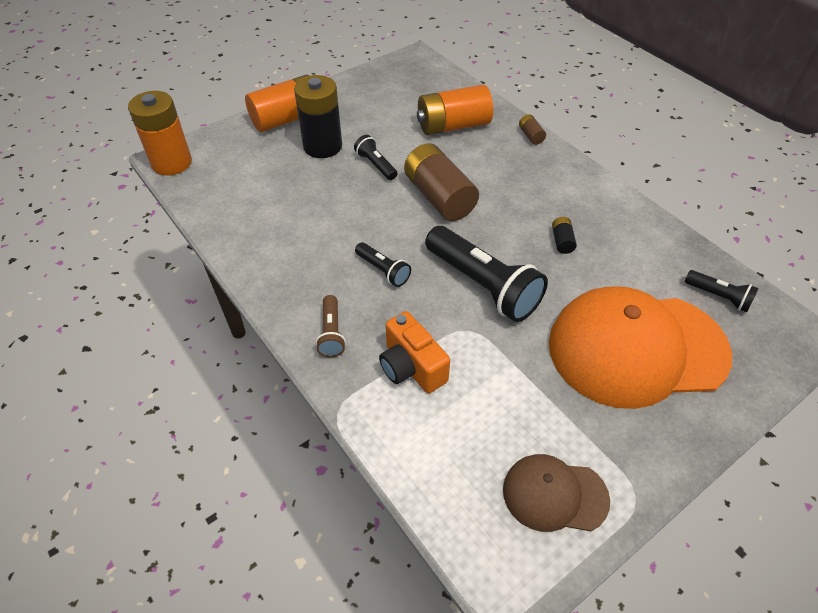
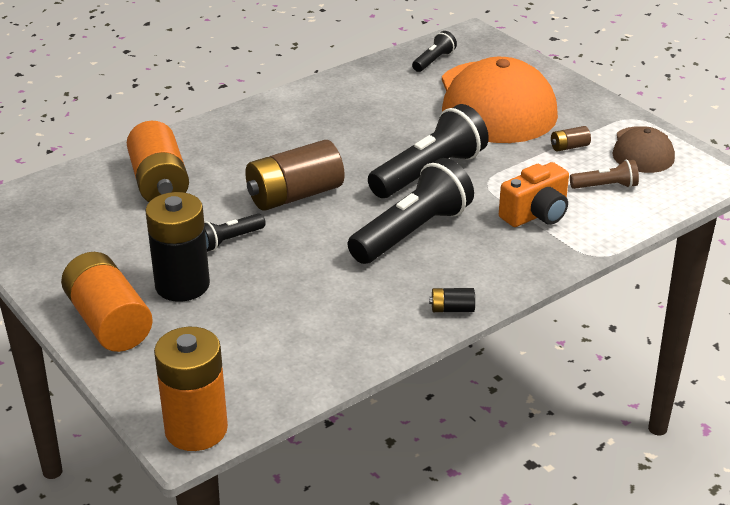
camera: 90 degrees left, 15 degrees down
brown flashlight [316,295,346,357] -> brown flashlight moved to [570,160,639,189]
black flashlight [355,242,411,287] -> black flashlight [348,158,474,264], size x2.03
brown battery [519,114,546,145] -> brown battery moved to [551,126,591,152]
black battery [552,217,577,254] -> black battery moved to [429,288,475,312]

